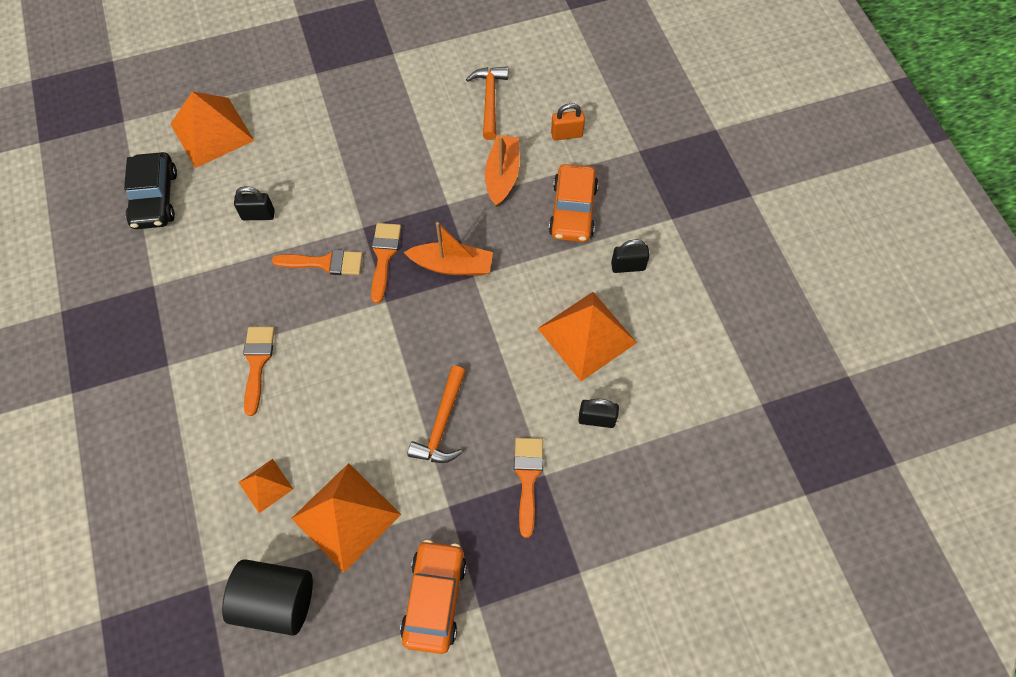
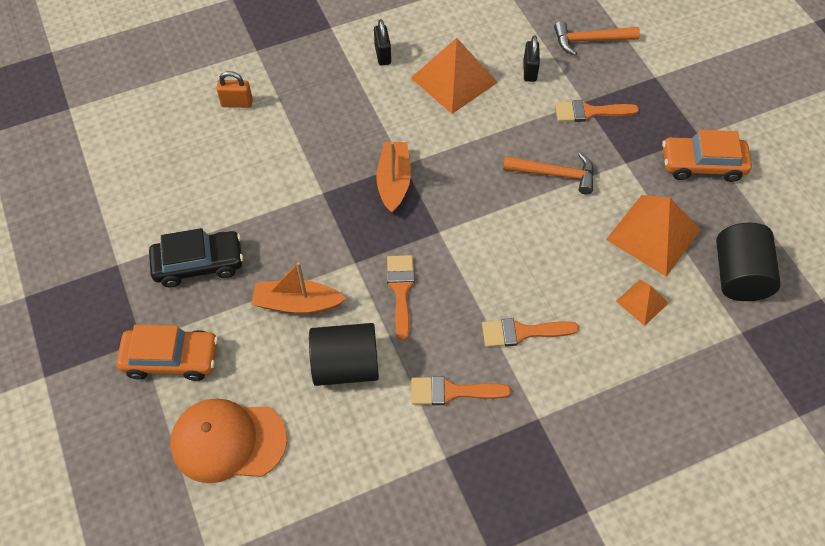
camera: 95 degrees left, 5 degrees down
black car [124,152,177,229] -> black car moved to [149,228,243,288]
orange pyramid [171,91,255,168] -> orange cap [170,398,287,483]
black padlock [234,186,275,220] -> black cylinder [309,323,379,386]
orange brush [371,223,401,304] -> orange brush moved to [411,376,511,405]
orange hammer [466,67,508,140] -> orange hammer moved to [554,21,640,55]
orange boat [485,135,519,207] -> orange boat moved to [252,262,346,314]
orange car [549,164,598,242] -> orange car moved to [116,325,218,381]
orange padlock [551,103,585,141] -> orange padlock turned 75 degrees counterclockwise [216,71,253,108]

